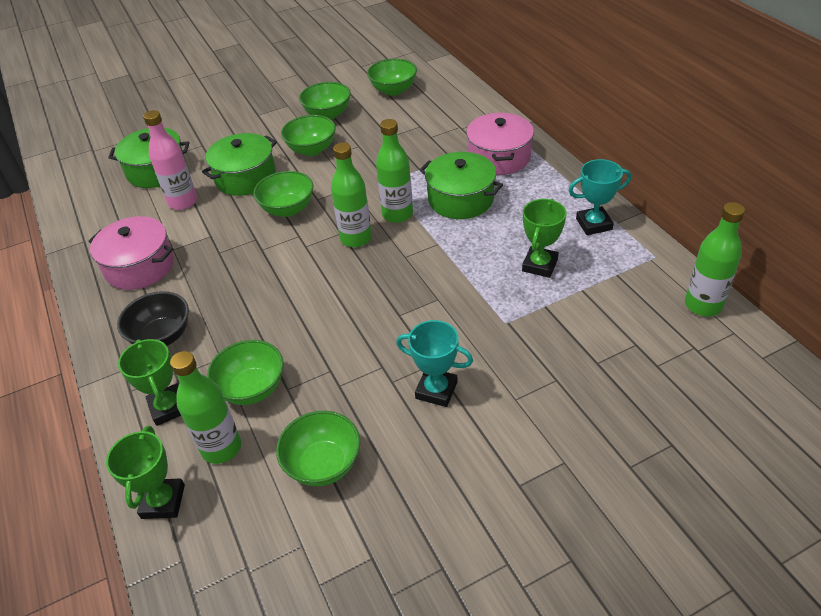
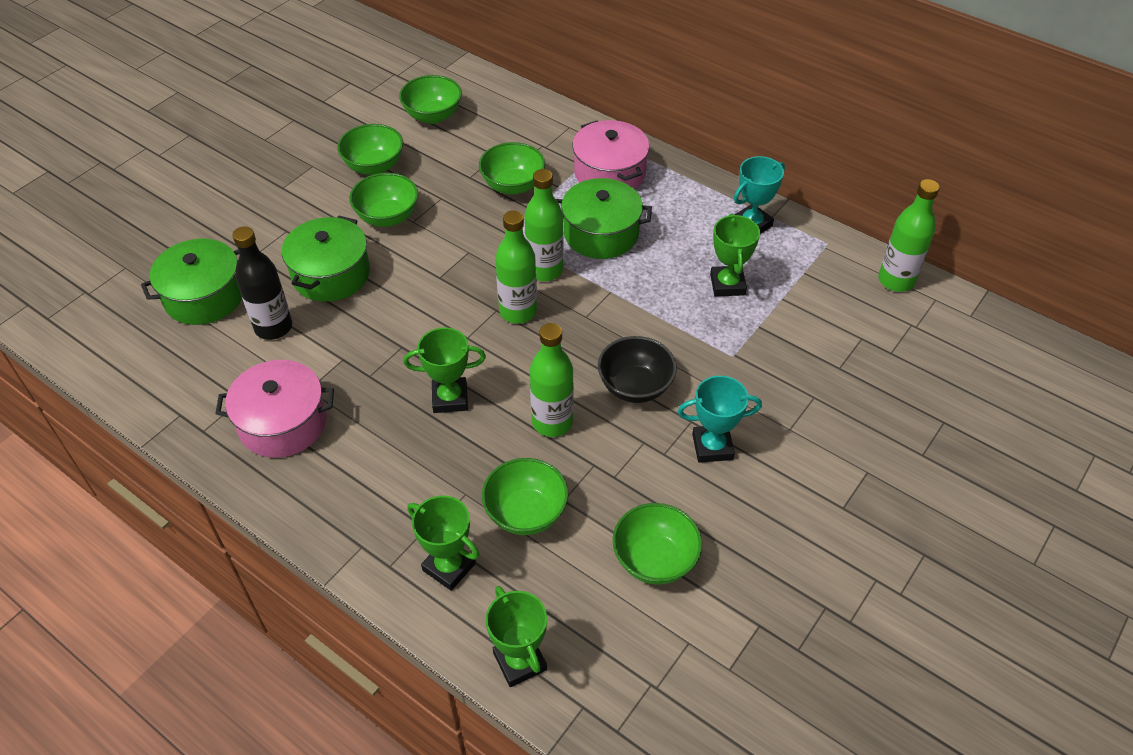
camera: 30 degrees left, 5 degrees up
black bowl [117,291,189,346] -> black bowl moved to [598,336,677,403]
pink bottle [143,110,197,210] -> black bottle [232,226,292,340]
green bottle [170,351,241,464] -> green bottle moved to [530,323,574,437]
green bowl [253,171,313,217] -> green bowl moved to [479,142,545,195]
none -> green trophy [404,328,486,413]

